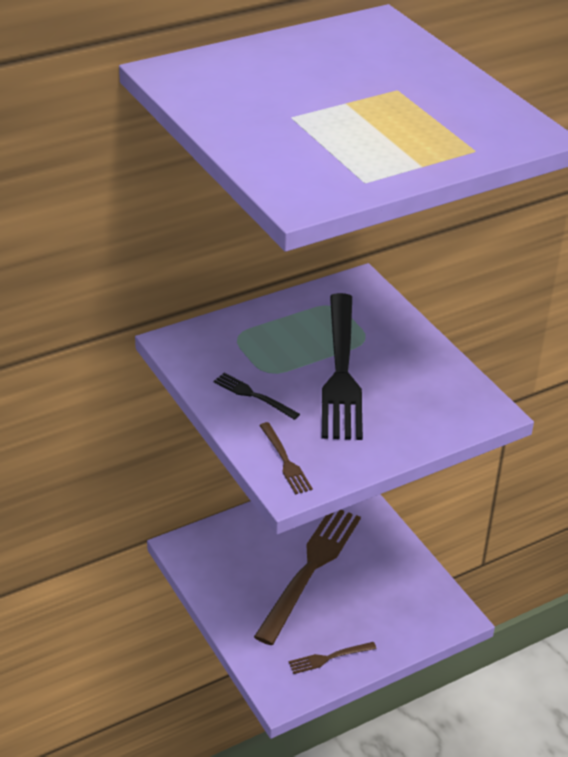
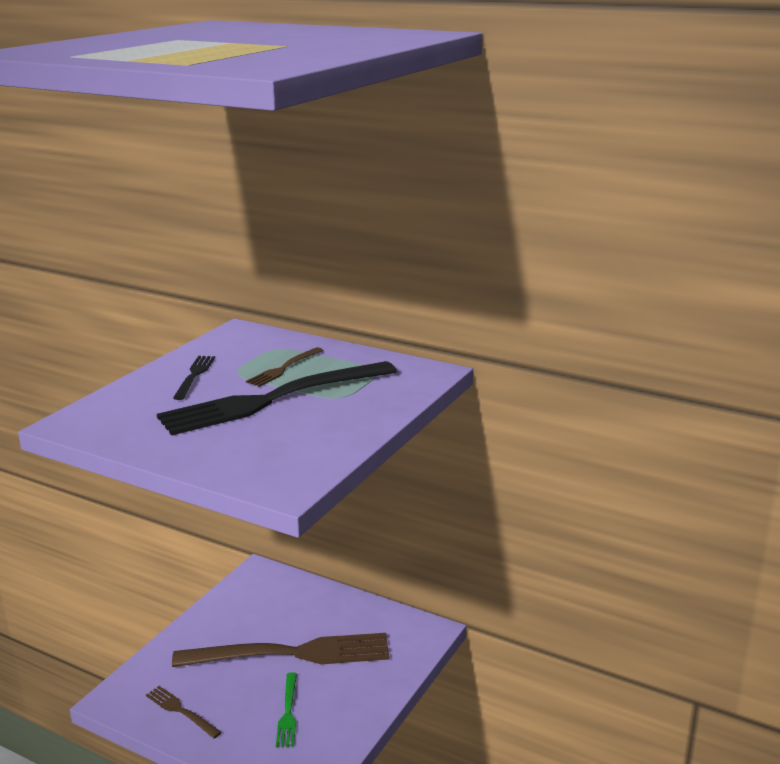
camera: 60 degrees right, 15 degrees down
brown fork [259,422,313,494] -> brown fork moved to [246,347,323,387]
none -> green fork [276,672,297,747]

